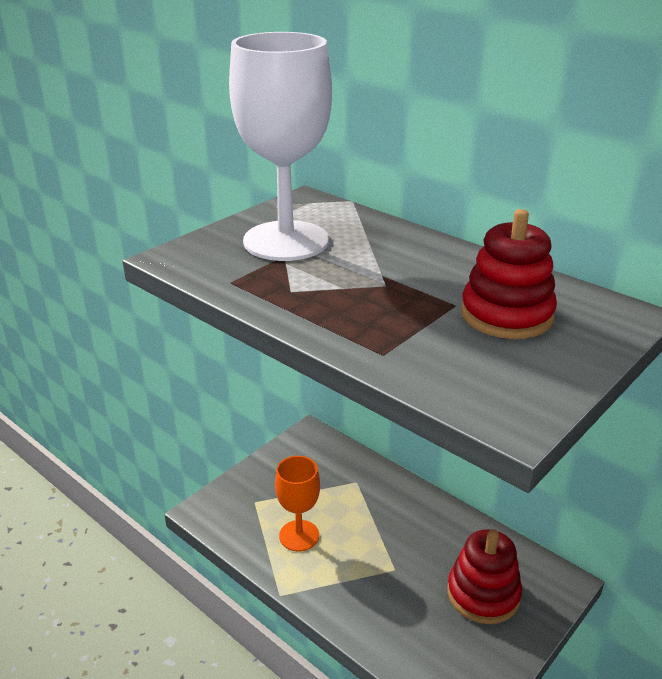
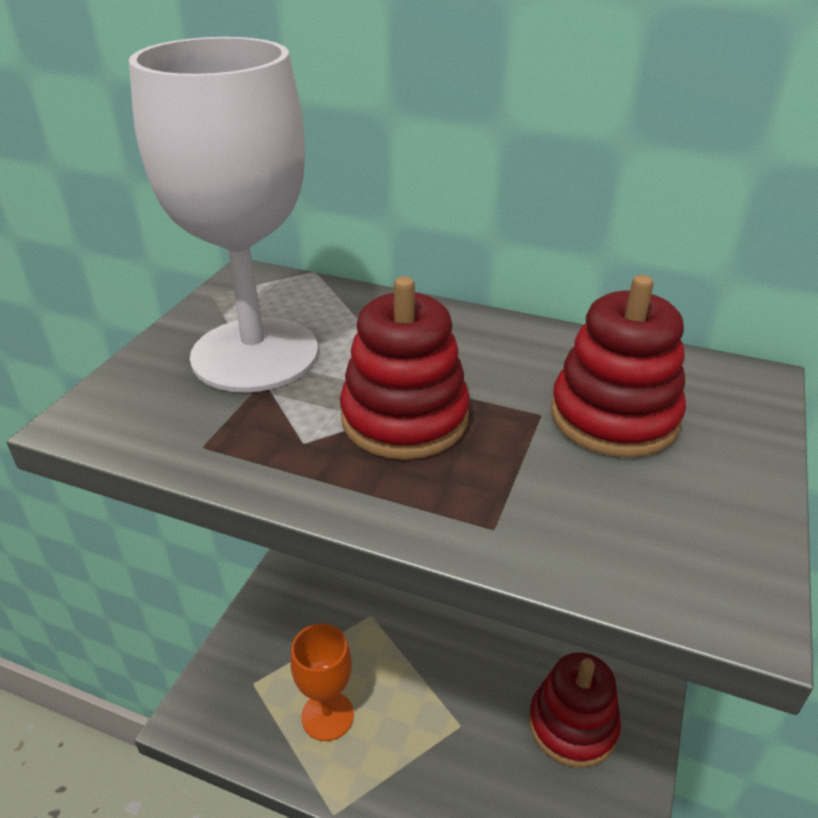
camera: 20 degrees left, 5 degrees up
none -> red stacking toy [340,277,470,460]

